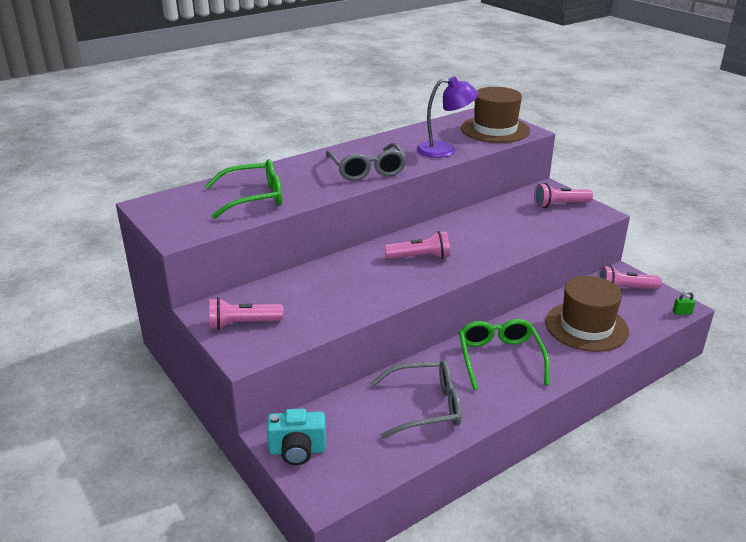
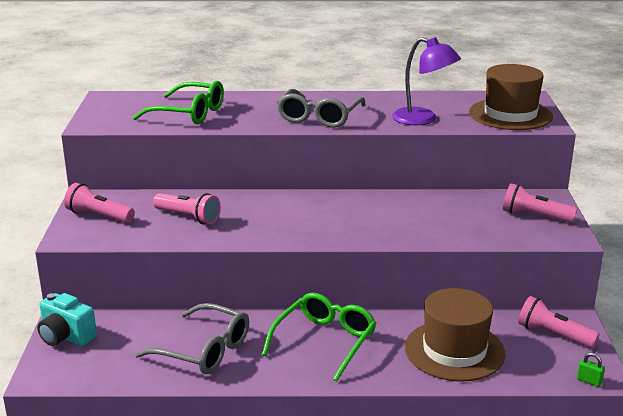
camera: 35 degrees right, 5 degrees down
pink flashlight [384,231,450,259] -> pink flashlight moved to [153,193,221,224]

